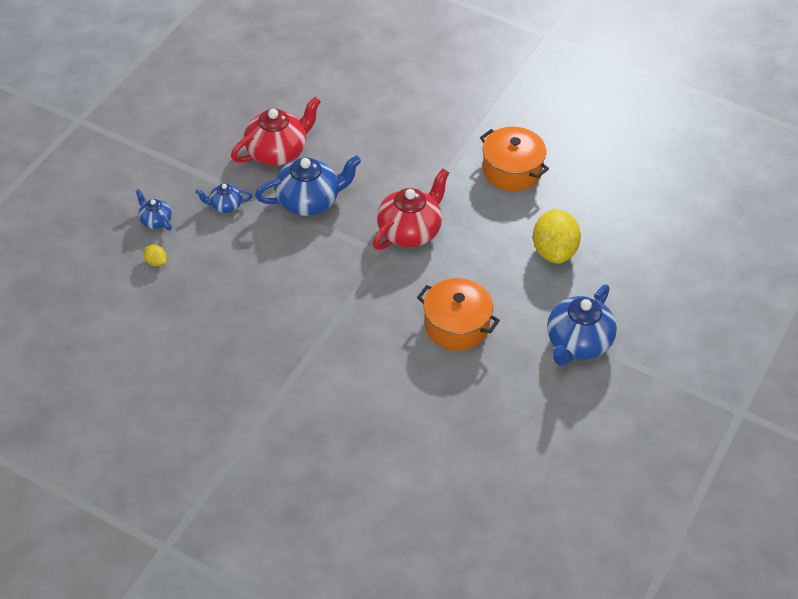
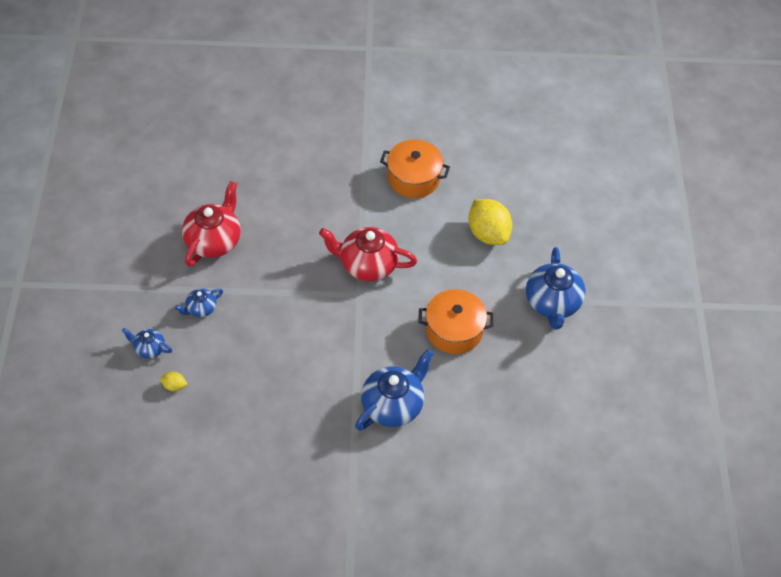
camera: 30 degrees left, 5 degrees up
blue teapot [255,155,361,216] -> blue teapot moved to [355,349,434,431]
red teapot [373,169,449,250] -> red teapot turned 90 degrees counterclockwise [319,227,417,281]

